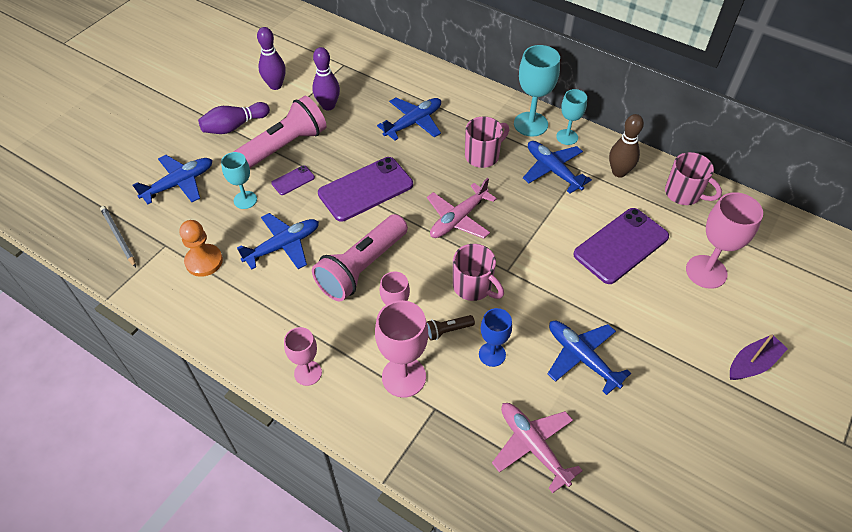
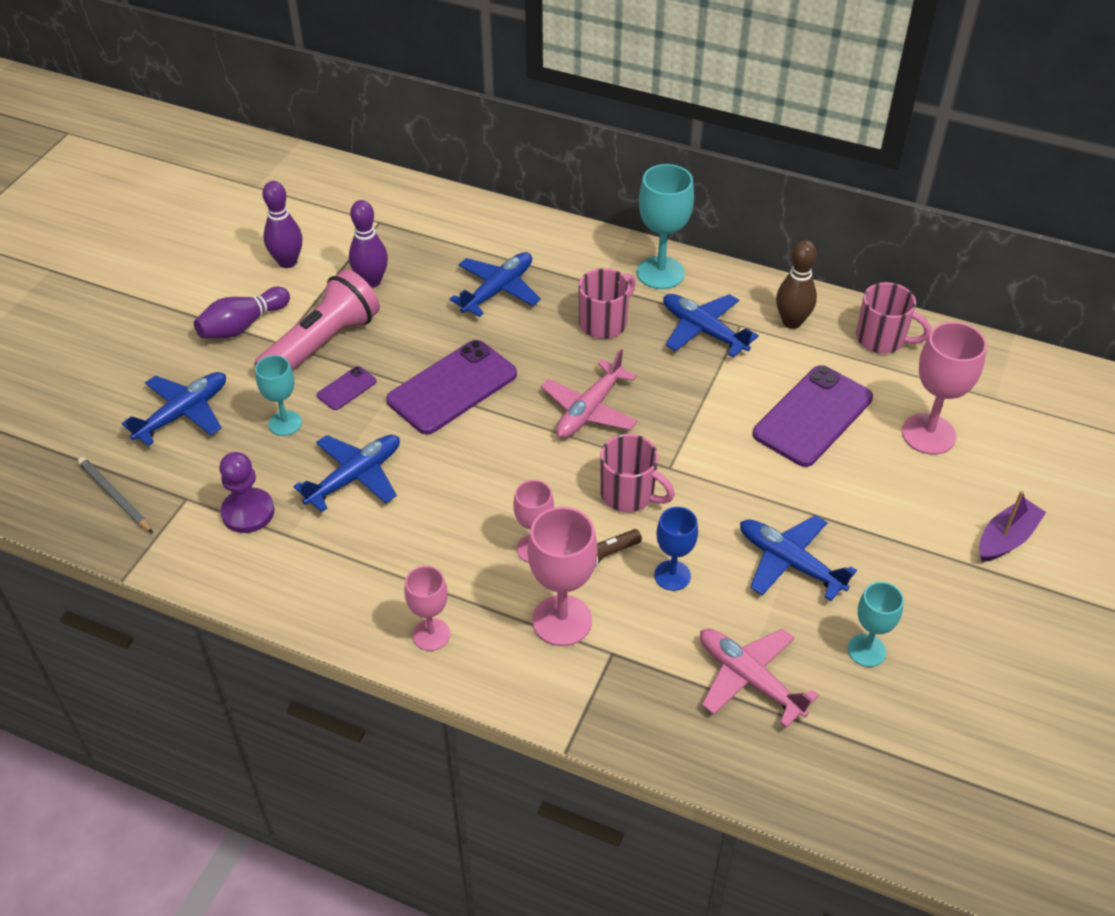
camera: 10 degrees left, 5 degrees down
orange pawn [180,220,223,277] -> purple pawn [219,452,275,533]
pink flashlight [312,214,408,302] -> none
turquoise goblet [556,89,587,145] -> turquoise goblet moved to [848,582,904,667]

